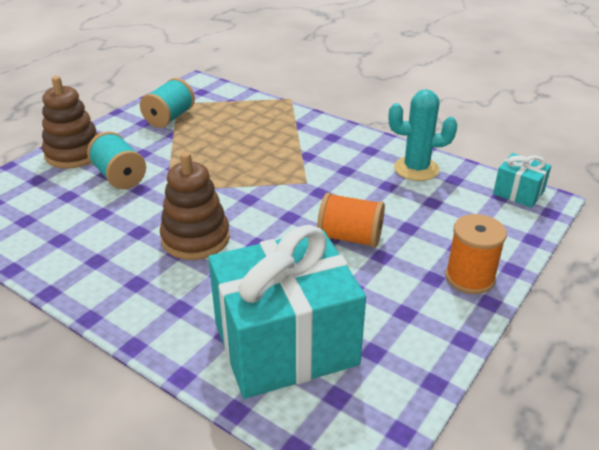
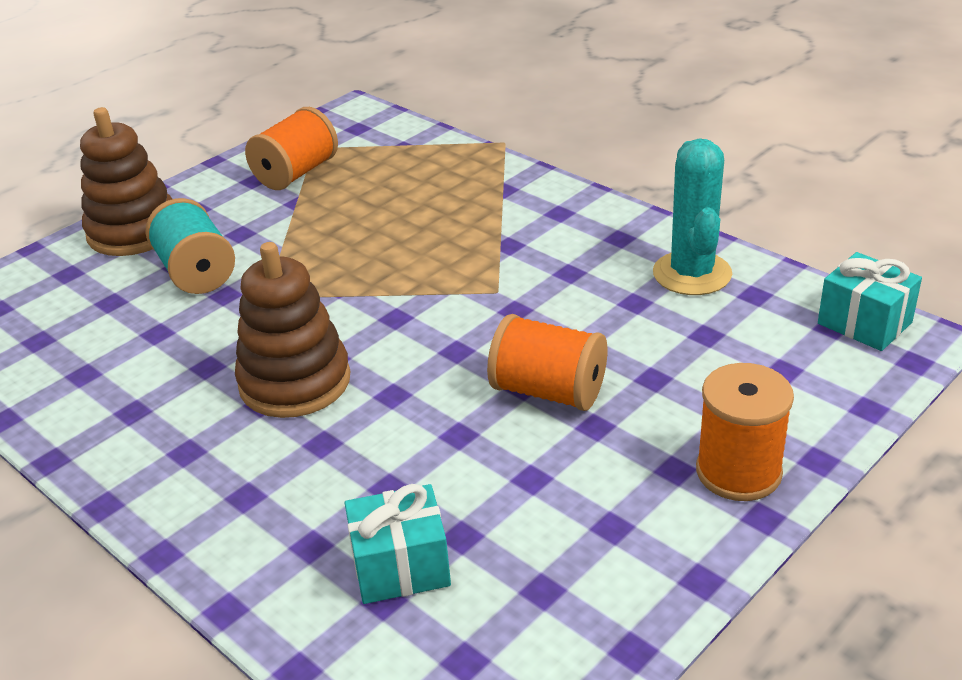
camera: 10 degrees right, 0 degrees up
turquoise spool [140,78,195,128] -> orange spool [245,107,338,190]
turquoise gift [208,225,366,399] -> turquoise gift [345,484,451,604], size x0.45
turquoise cactus [389,89,457,181] -> turquoise cactus turned 75 degrees clockwise [653,138,732,295]

